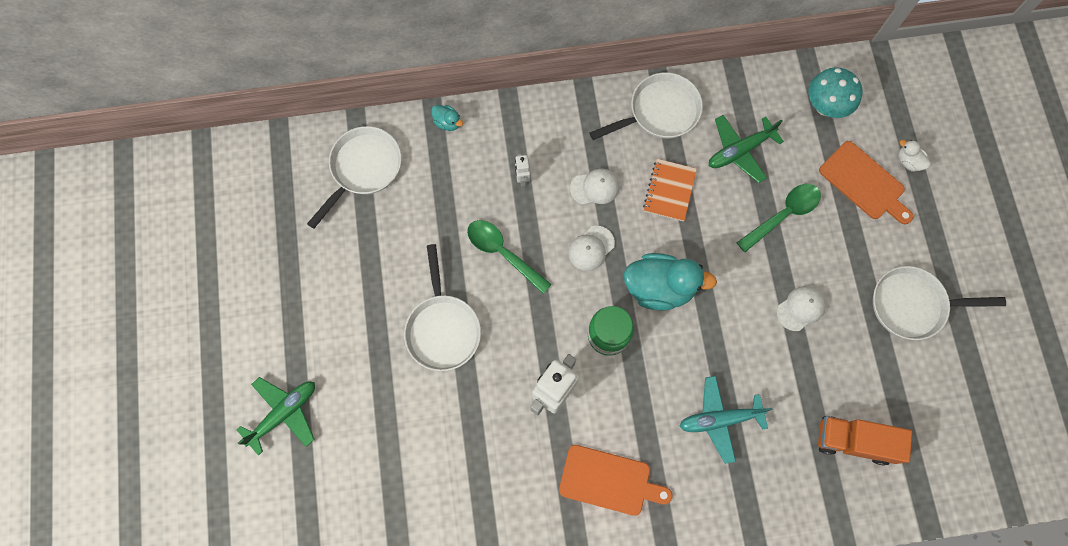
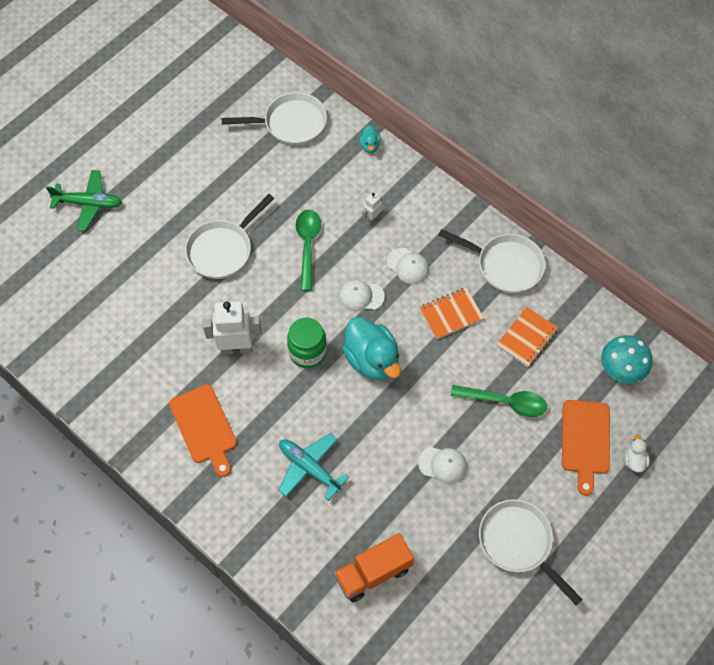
camera: 50 degrees right, 10 degrees down
green plane [709,115,784,183] -> orange notebook [496,307,558,367]
orange truck [818,416,912,465] -> orange truck turned 90 degrees counterclockwise [334,533,414,602]

